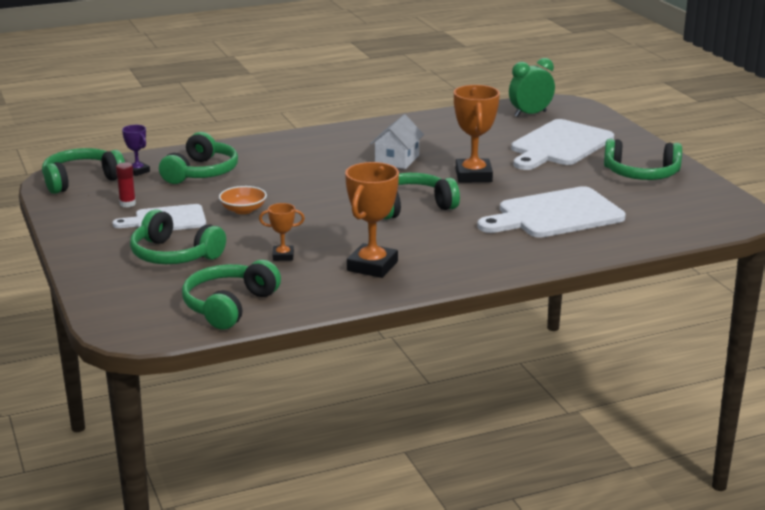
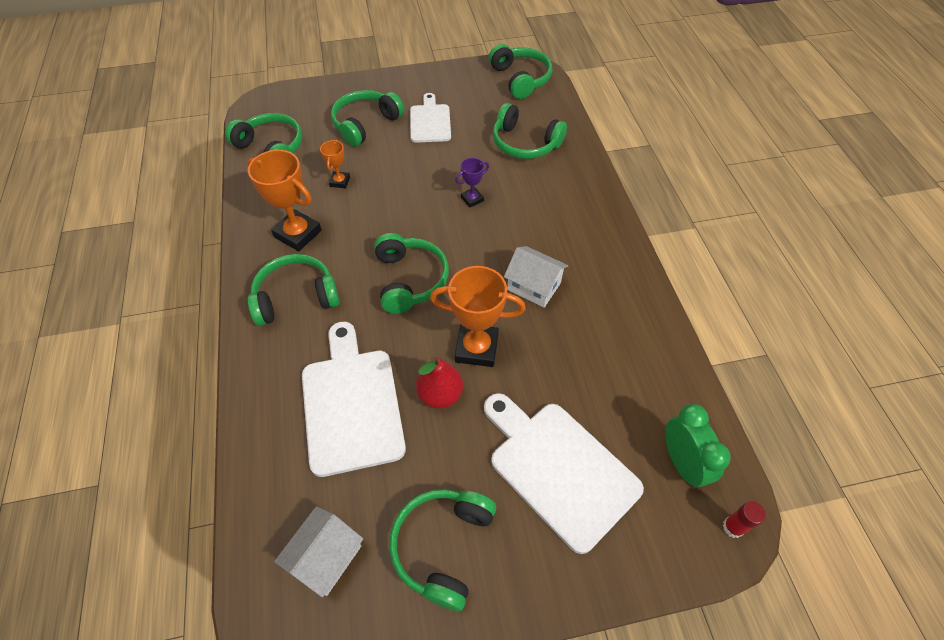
camera: 100 degrees right, 30 degrees up
red glue stick [116,162,136,207] -> red glue stick moved to [723,501,766,538]
purple trophy [122,125,150,176] -> purple trophy moved to [455,158,489,208]
orange bowl [219,186,267,214] -> none
none -> green headphones [248,254,340,326]
none -> white house [274,506,363,597]
none -> red pear [416,356,463,408]

